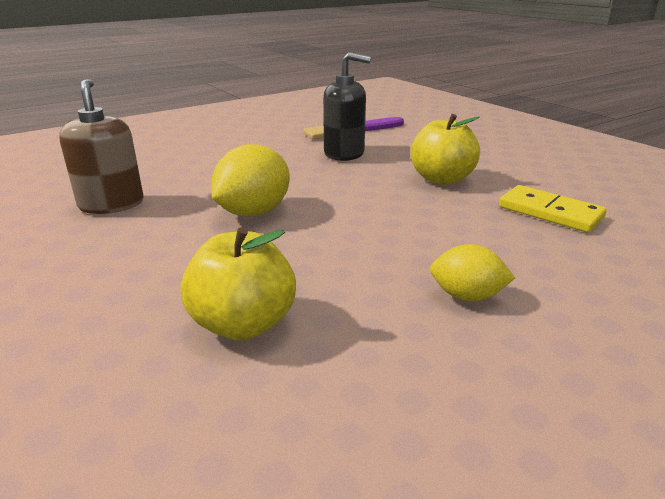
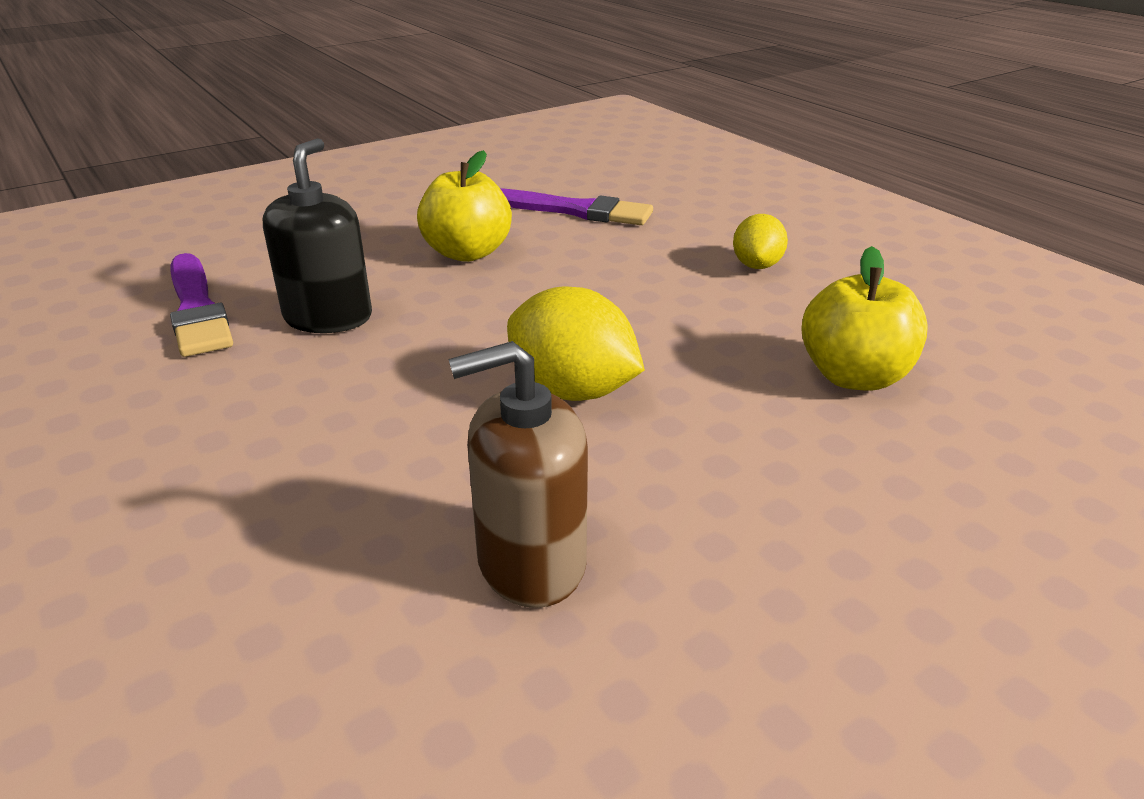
camera: 90 degrees left, 5 degrees up
yellow domino [499,185,607,233] -> purple brush [500,188,653,225]

